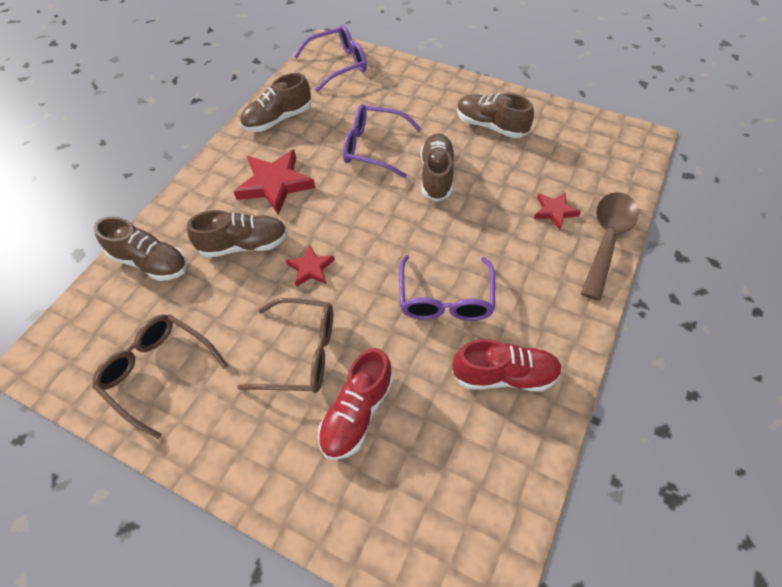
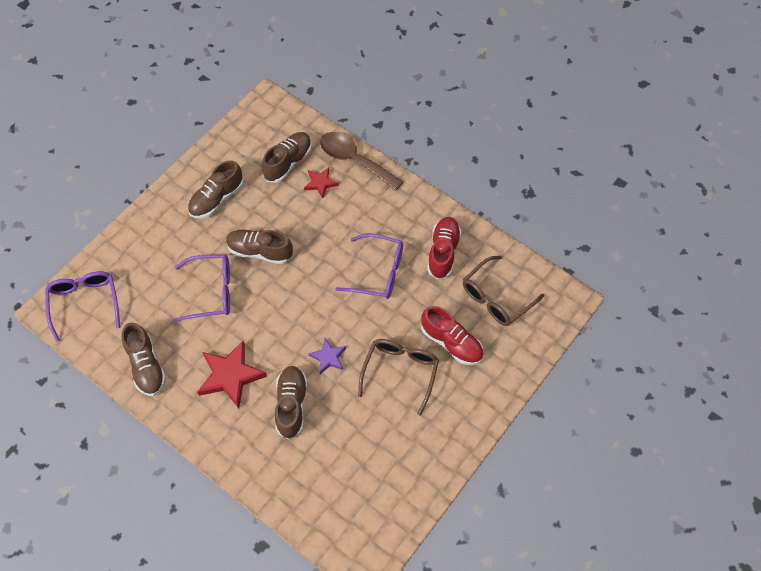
camera: 80 degrees left, 5 degrees up
brown glasses [92,314,229,439] -> brown glasses moved to [463,256,544,326]
brown shoe [94,216,187,281] -> brown shoe moved to [262,132,312,183]
red star [286,244,335,287] -> purple star [308,338,346,374]
purple glasses [343,104,421,178] -> purple glasses turned 120 degrees counterclockwise [174,255,230,322]

